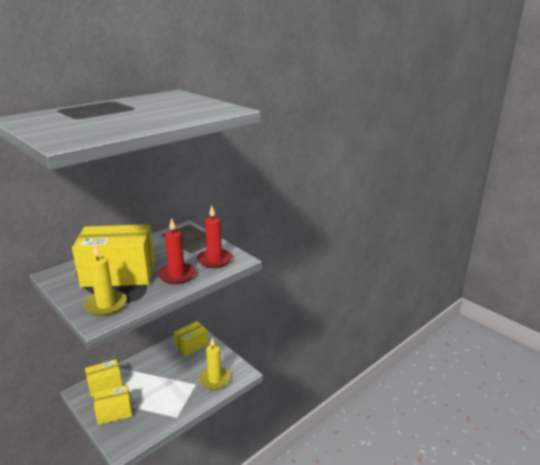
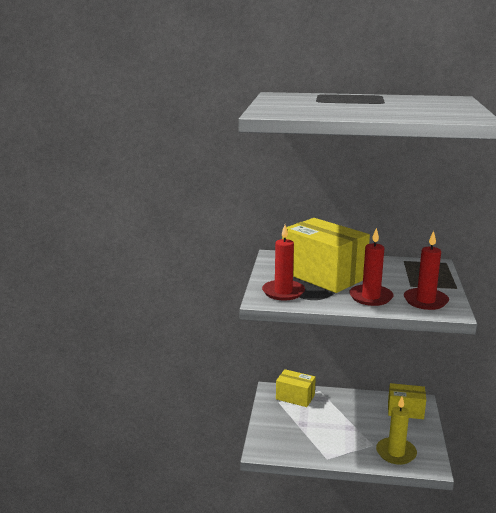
camera: 50 degrees right, 5 degrees down
yellow candle [84,244,127,316] -> red candle [262,225,305,300]
yellow box [94,385,132,425] -> none

